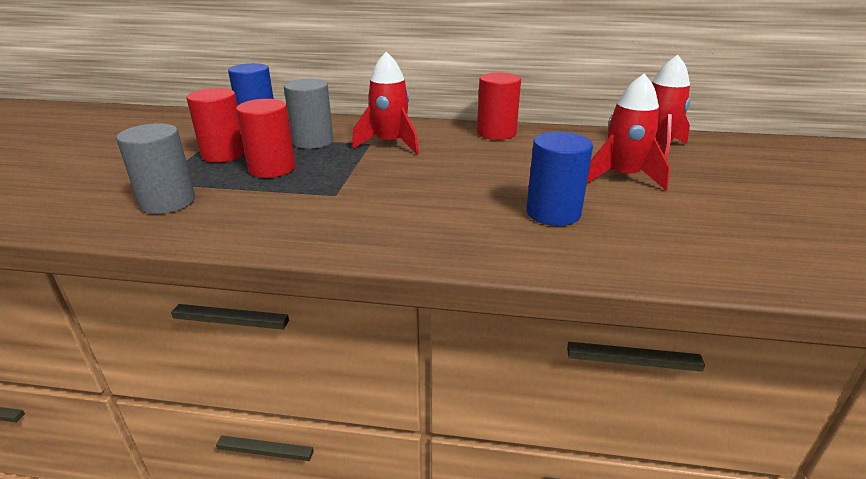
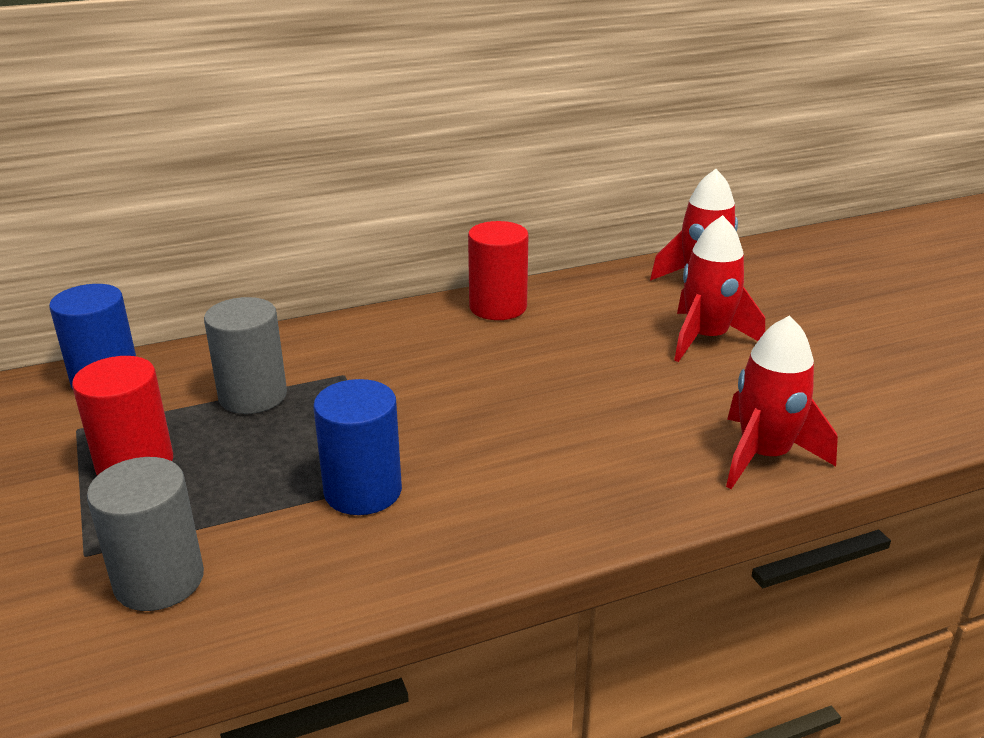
camera: 30 degrees left, 0 degrees up
red cylinder [236,99,296,178] -> none
red rocket [352,52,419,154] -> red rocket moved to [726,315,838,489]
blue cylinder [526,132,593,226] -> blue cylinder moved to [313,379,402,515]

